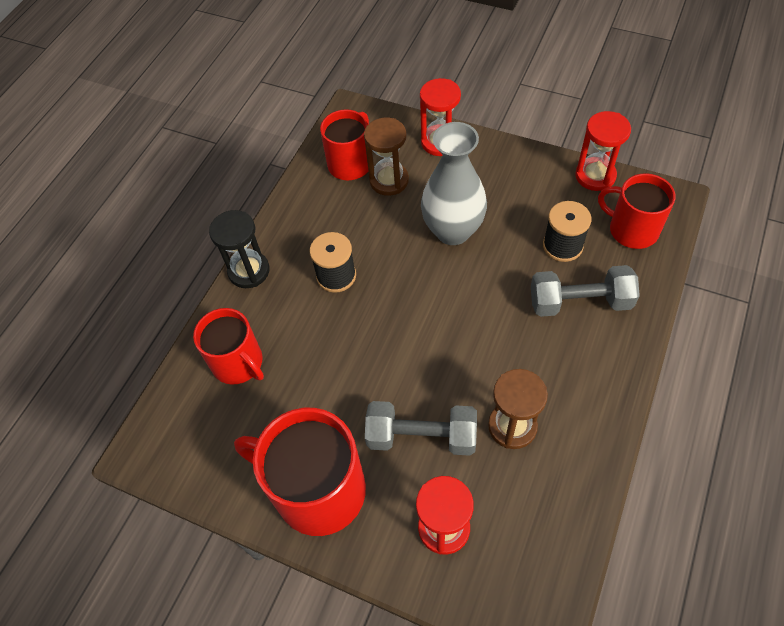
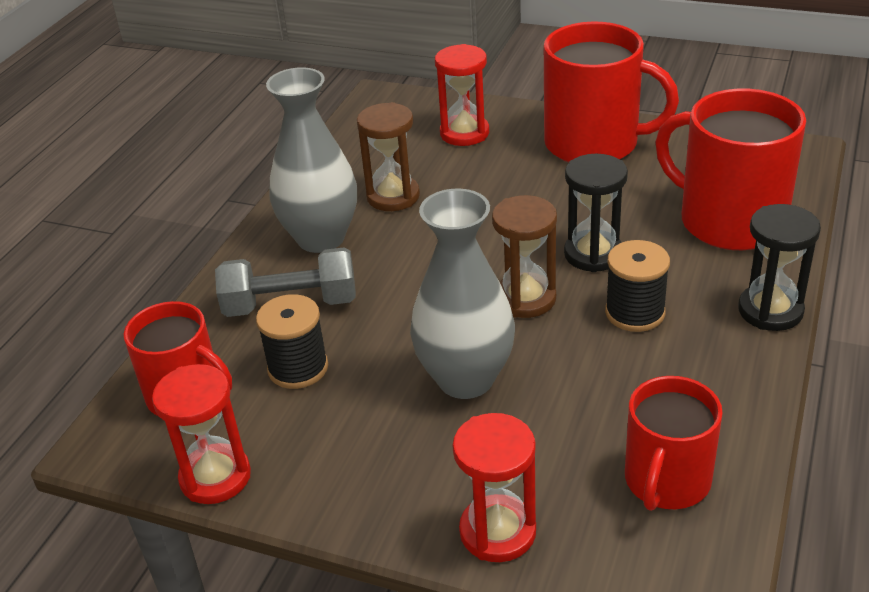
camera: 175 degrees right, 20 degrees down
red mug [193,308,264,385] -> red mug [655,89,806,250], size x1.56
brown hourglass [364,118,409,196] -> brown hourglass moved to [492,195,557,318]
grey dumbbell [365,401,477,456] -> none
none -> grey vase [266,67,357,253]
none -> black hourglass [564,154,628,272]

